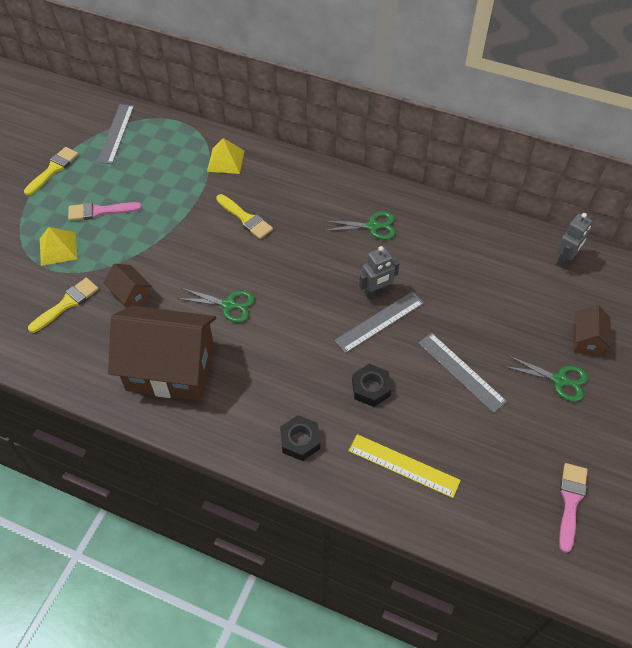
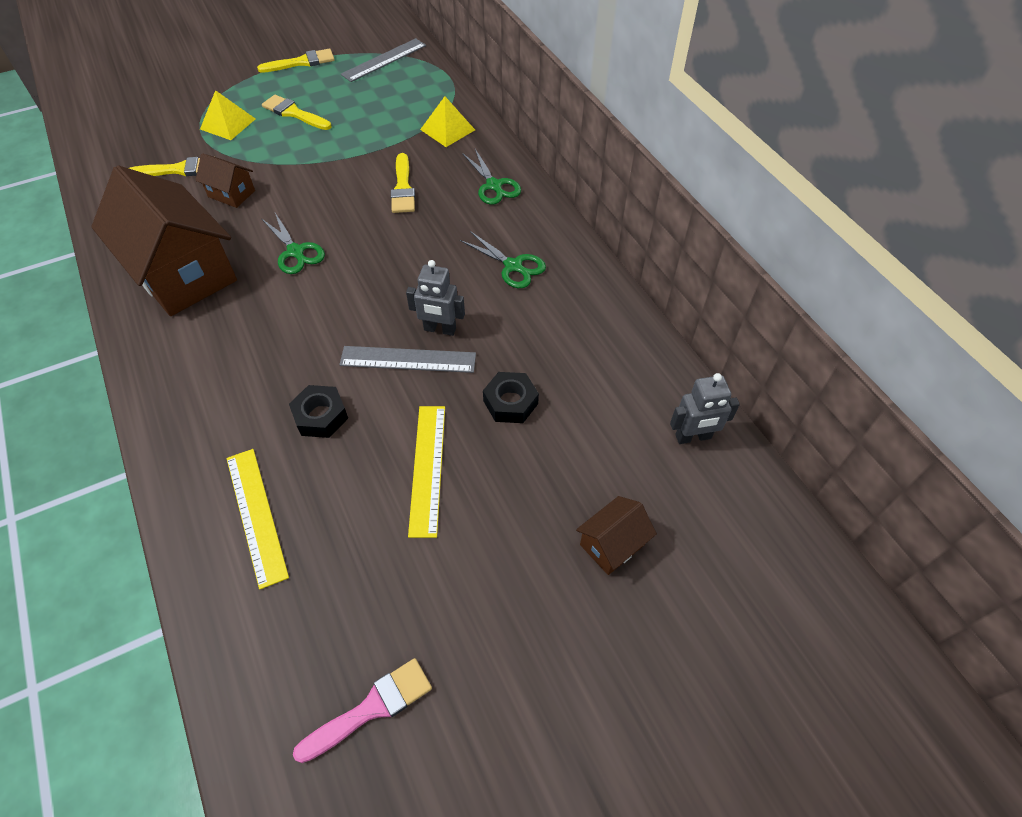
camera: 40 degrees right, 0 degrees up
pink brush [68,202,142,221] -> yellow brush [262,95,331,130]
brown house [104,264,152,308] -> brown house turned 60 degrees counterclockwise [196,153,255,208]
black nut [280,415,320,461] -> black nut moved to [483,372,539,423]
grey ruler [418,333,507,413] -> yellow ruler [408,406,445,538]
green scissors [503,355,588,402] -> green scissors moved to [462,149,521,205]

